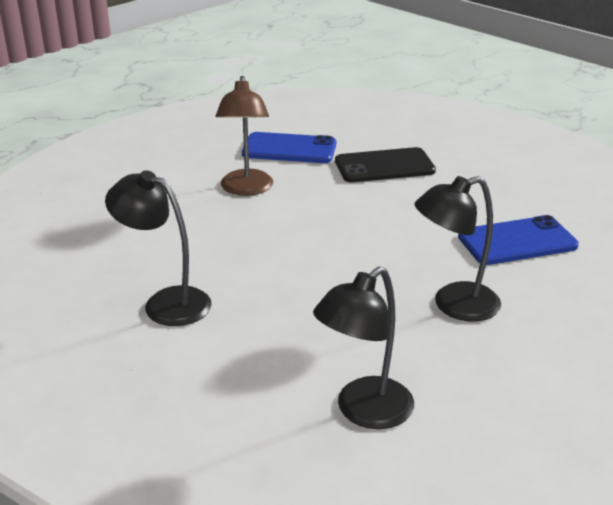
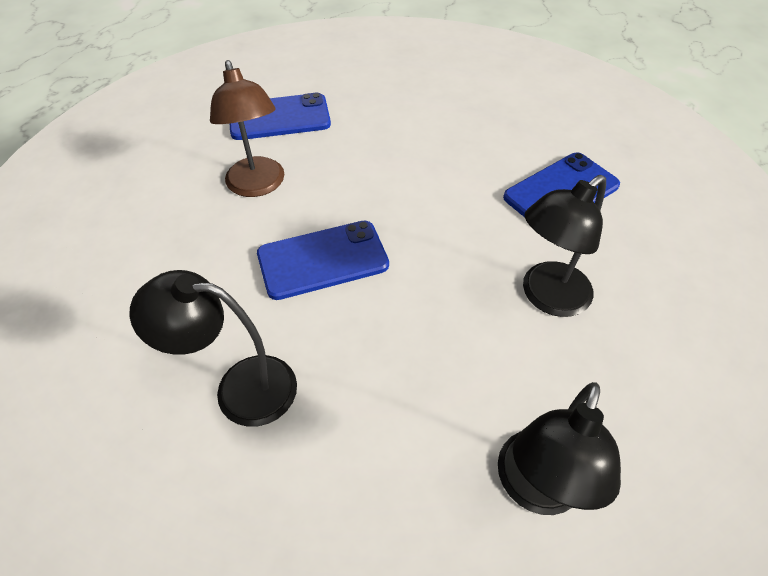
camera: 20 degrees left, 20 degrees up
black phone [335,147,436,182] -> none
none -> blue phone [257,221,389,300]

